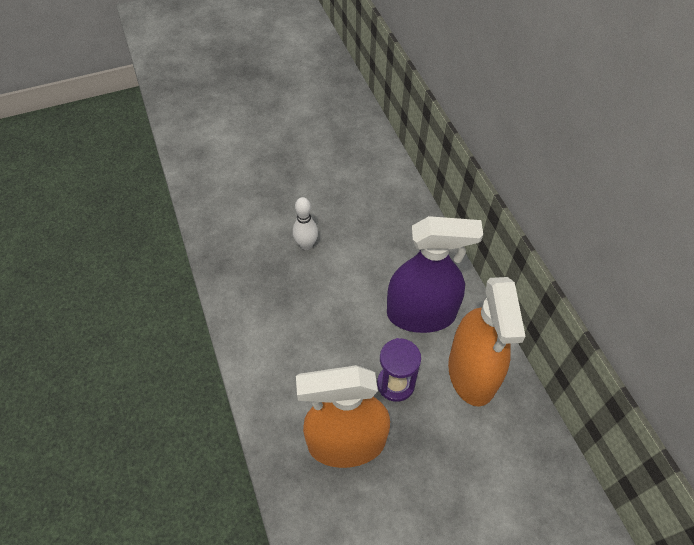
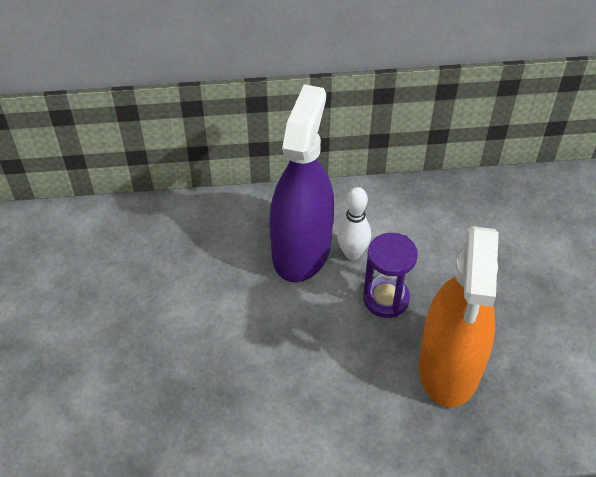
camera: 75 degrees left, 5 degrees down
white bowling pin [293,197,318,250] -> white bowling pin moved to [337,187,371,260]
orange spray bottle [448,277,526,407] -> none

